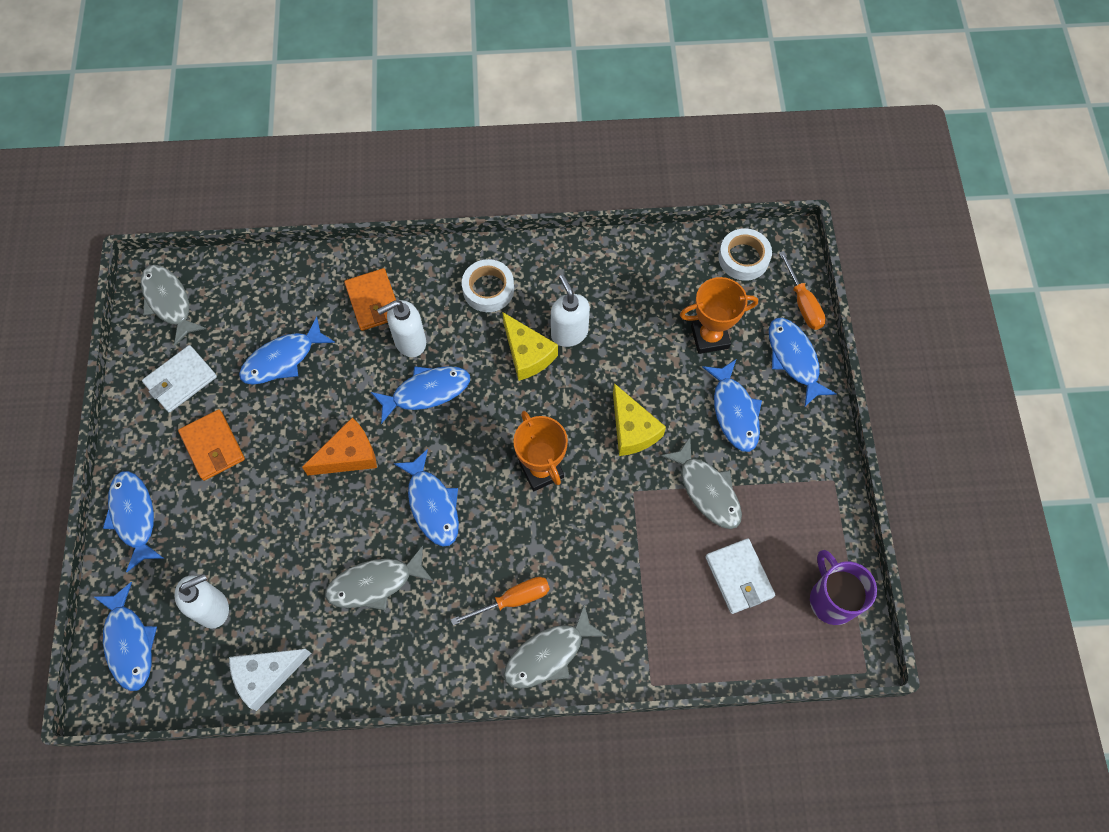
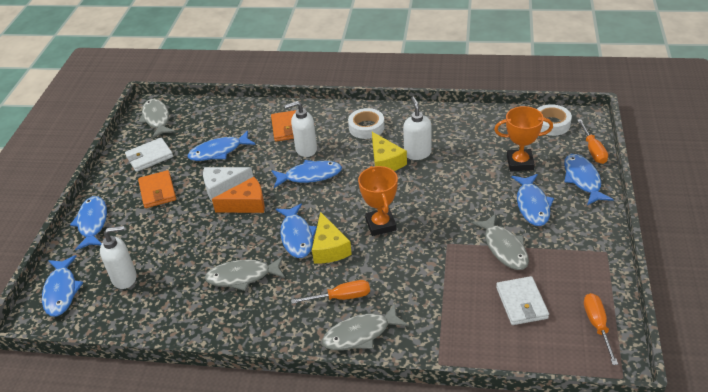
camera: 15 degrees right, 25 degrees down
white cheese [229,649,312,711] -> white cheese moved to [203,167,253,201]
yellow cheese [613,383,666,456] -> yellow cheese moved to [312,212,352,263]
purple mug [810,550,877,625] -> orange screwdriver [584,293,618,365]

